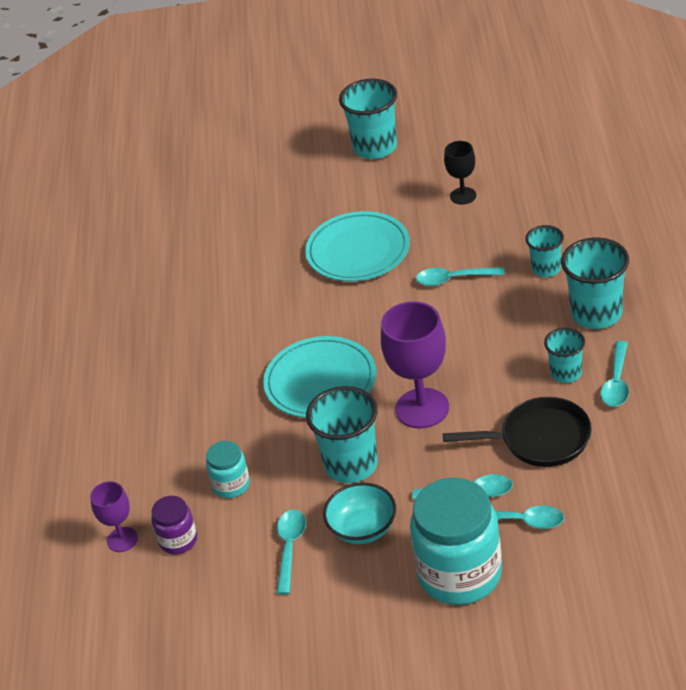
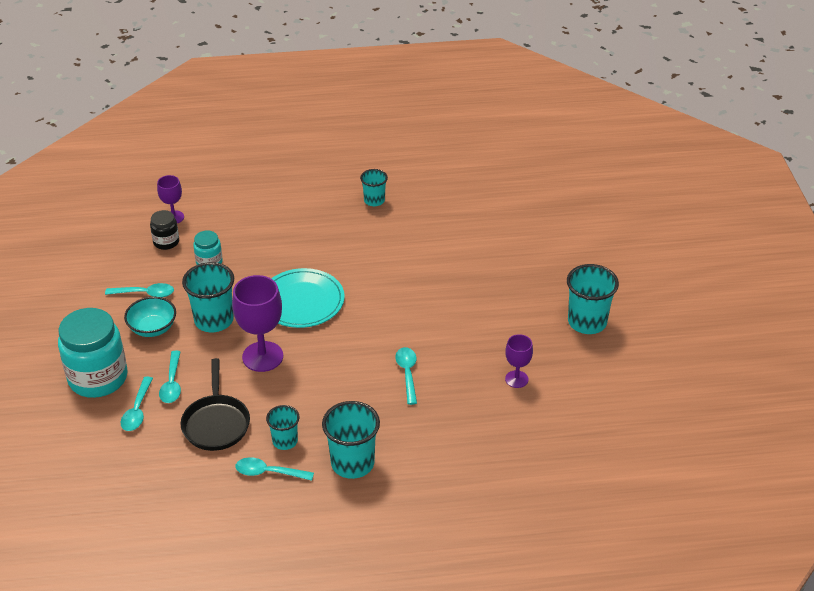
camera: 80 degrees right, 0 degrees up
purple jar [151,496,197,554] -> black jar [150,210,179,250]
turquoise plate [305,211,410,281] -> none
black goblet [444,141,476,205] -> purple goblet [505,334,533,388]
turquoise cup [526,225,564,277] -> turquoise cup moved to [360,169,388,206]

